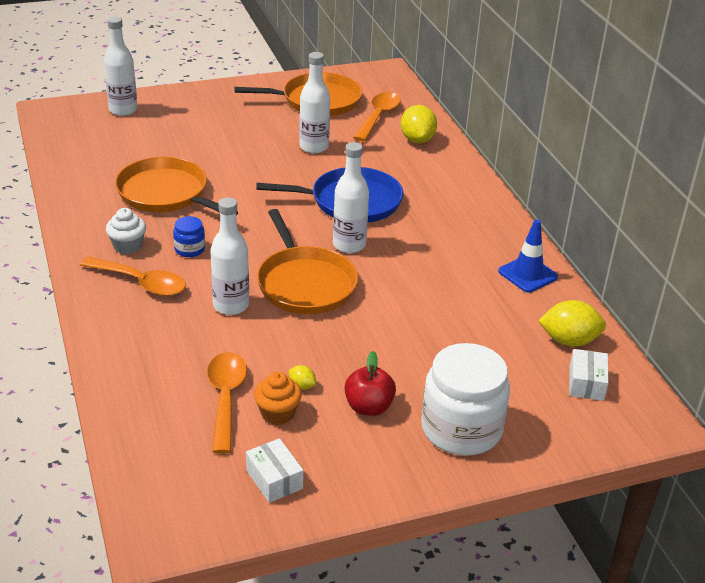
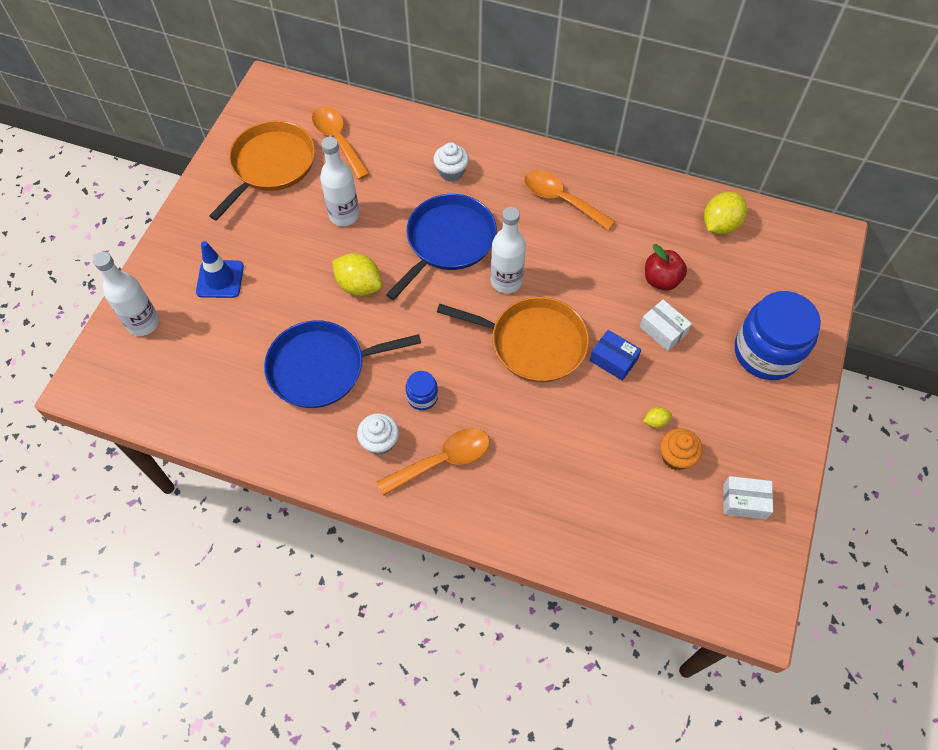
camera: 50 degrees left, 25 degrees up
orange pan [115,157,238,216] -> blue pan [264,320,421,408]
orange spoon [207,352,247,454] -> orange spoon moved to [524,170,616,231]
white bottle [210,198,249,315] -> none
red apple [344,351,396,416] -> red apple moved to [645,244,687,291]
yellow lemon [401,105,437,143] -> yellow lemon moved to [332,253,382,296]
white jar [421,343,510,455] -> blue jar [735,291,821,380]
blue traffic cone [498,219,558,293] -> blue traffic cone moved to [196,241,244,298]
white box [569,349,609,401] -> white box moved to [640,300,692,351]
none -> white cupcake [433,142,469,182]
none -> blue box [590,330,641,381]

